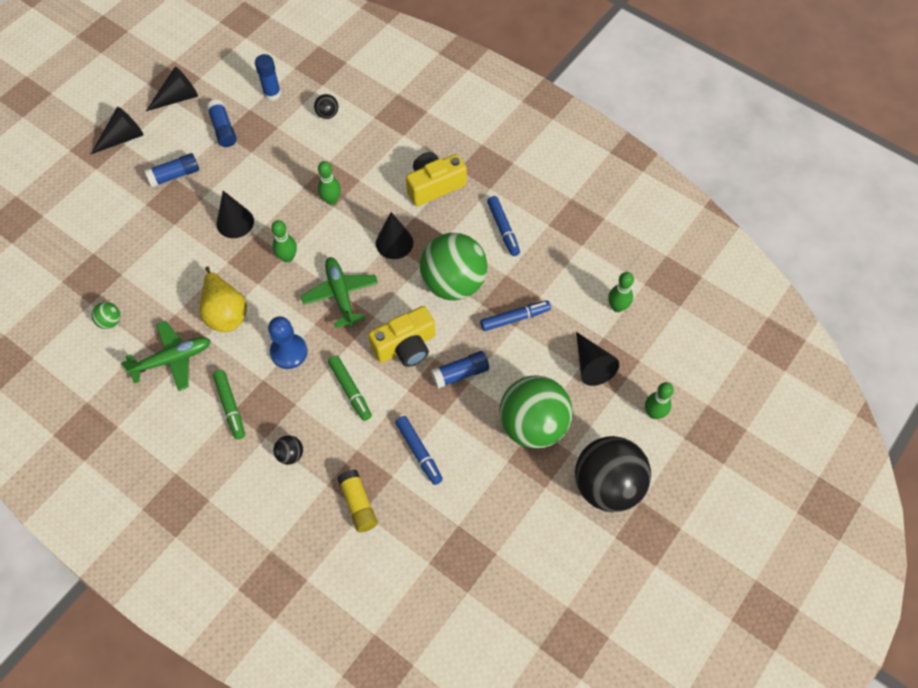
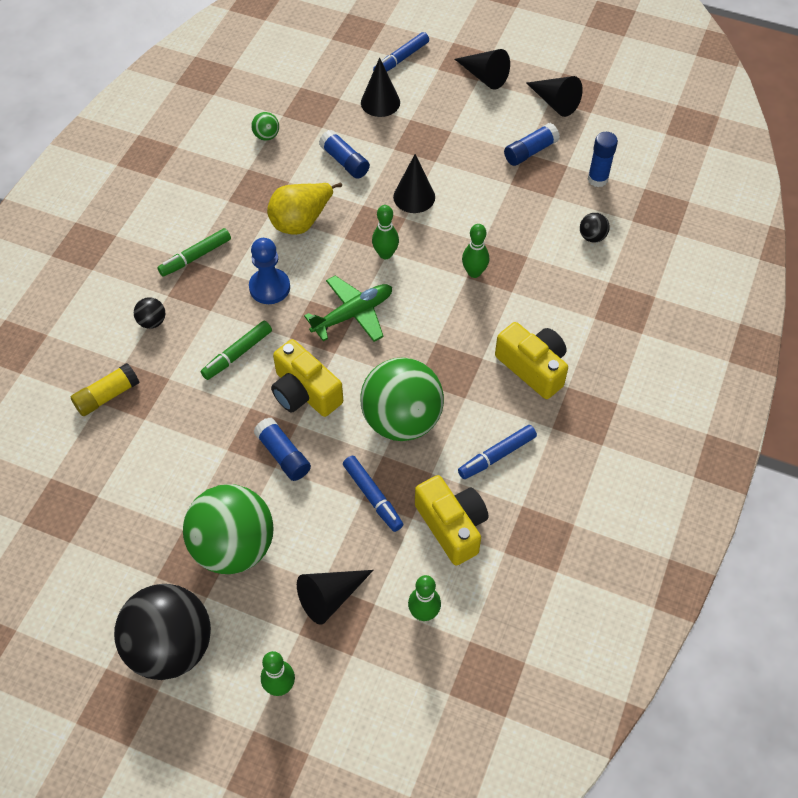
camera: 75 degrees right, 5 degrees down
green plane [121,321,211,391] -> none
blue glue stick [144,153,199,187] -> blue glue stick moved to [319,130,370,179]
black cone [376,212,414,259] -> black cone moved to [361,58,400,117]
blue marker [395,416,443,485] -> blue marker moved to [373,32,429,72]
none -> yellow camera [415,475,488,566]

